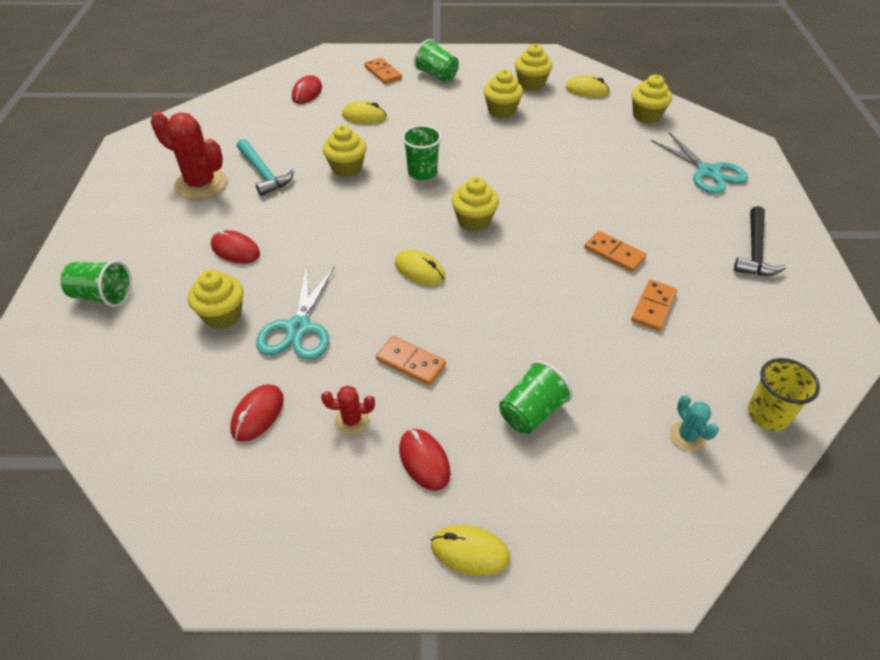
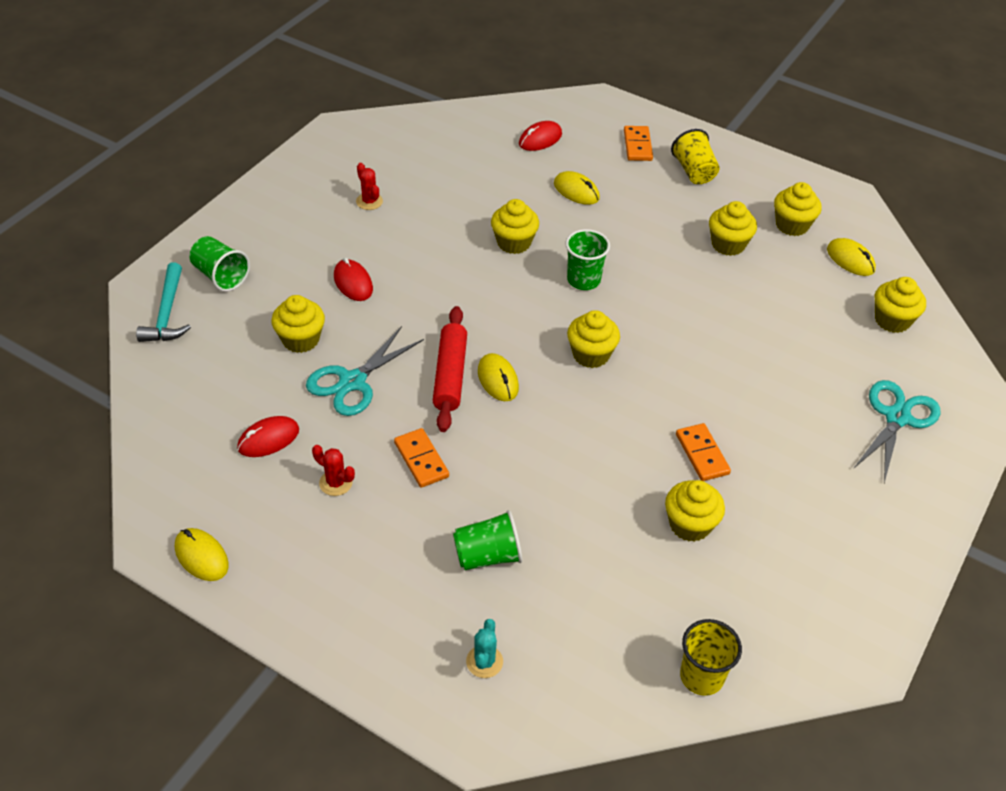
camera: 30 degrees right, 0 degrees up
red cactus [151,112,227,200] -> red cactus [356,163,383,210], size x0.49
turquoise hammer [237,139,294,196] -> turquoise hammer moved to [136,263,191,342]
red mouse [399,429,450,491] -> none
green cup [414,39,459,82] -> yellow cup [671,129,719,184]
yellow mouse [431,525,510,576] -> yellow mouse moved to [175,528,229,581]
orange domino [631,280,677,331] -> yellow cupcake [665,480,725,542]
turquoise scissors [651,132,748,194] -> turquoise scissors turned 150 degrees counterclockwise [853,380,940,483]
turquoise cactus [670,395,719,451] -> turquoise cactus moved to [466,619,503,678]
black hammer [734,206,786,276] -> none
none -> red rolling pin [433,306,467,432]

